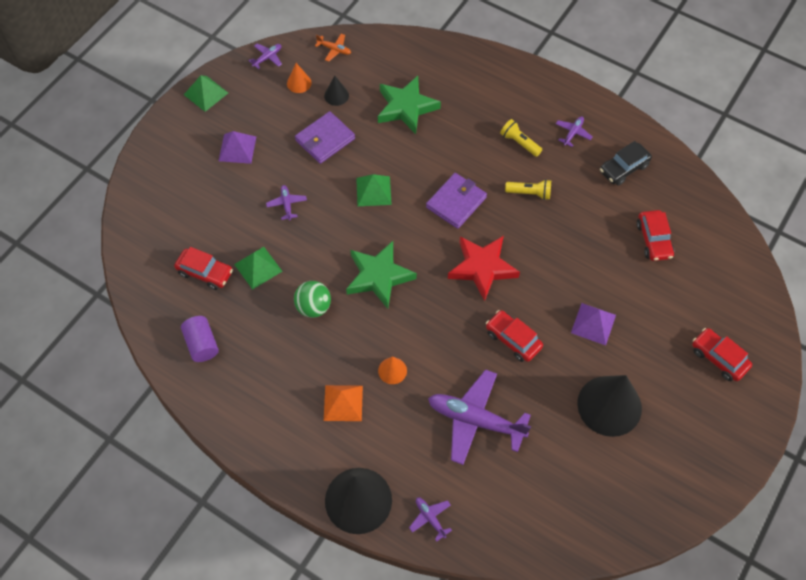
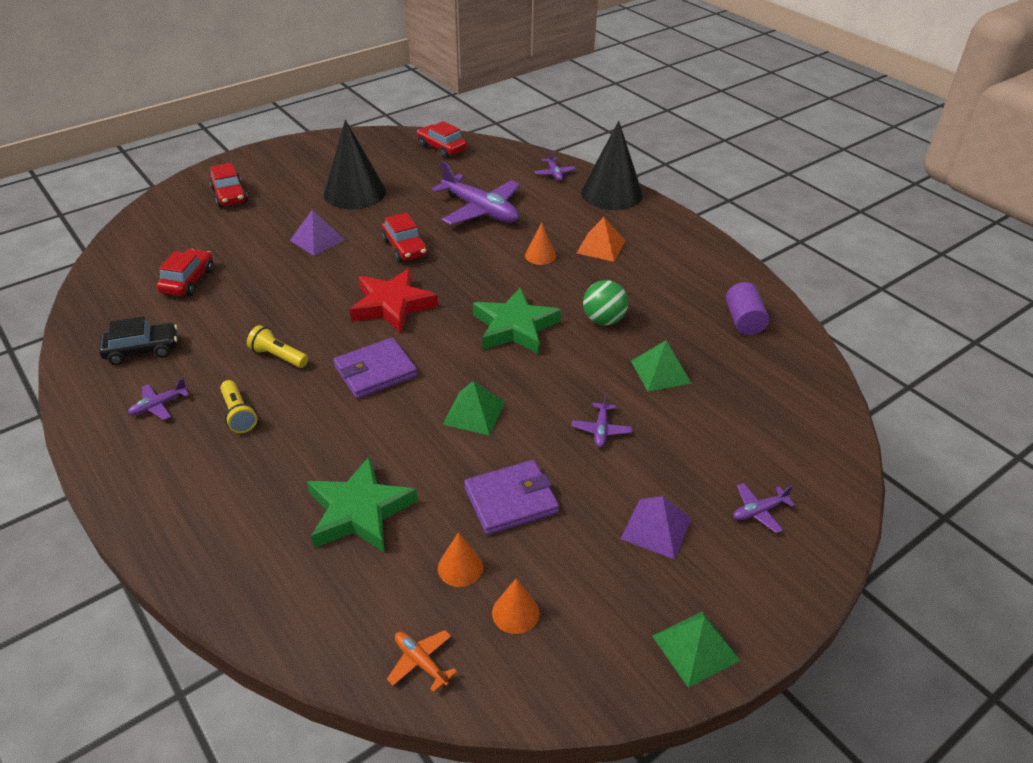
camera: 160 degrees left, 20 degrees down
red car [174,247,233,290] -> red car moved to [417,121,467,158]
purple plane [248,43,282,69] -> purple plane moved to [733,483,795,533]
black cone [324,76,349,106] -> orange cone [438,532,483,587]

